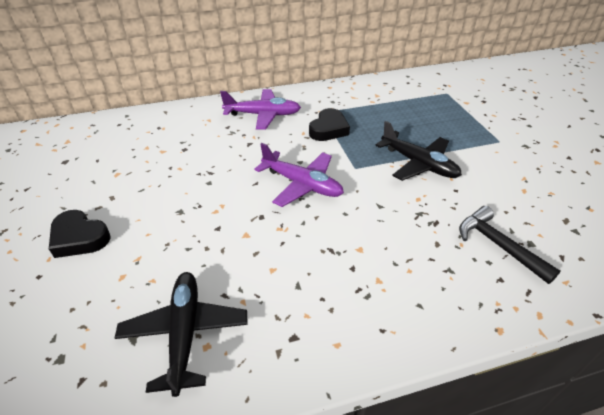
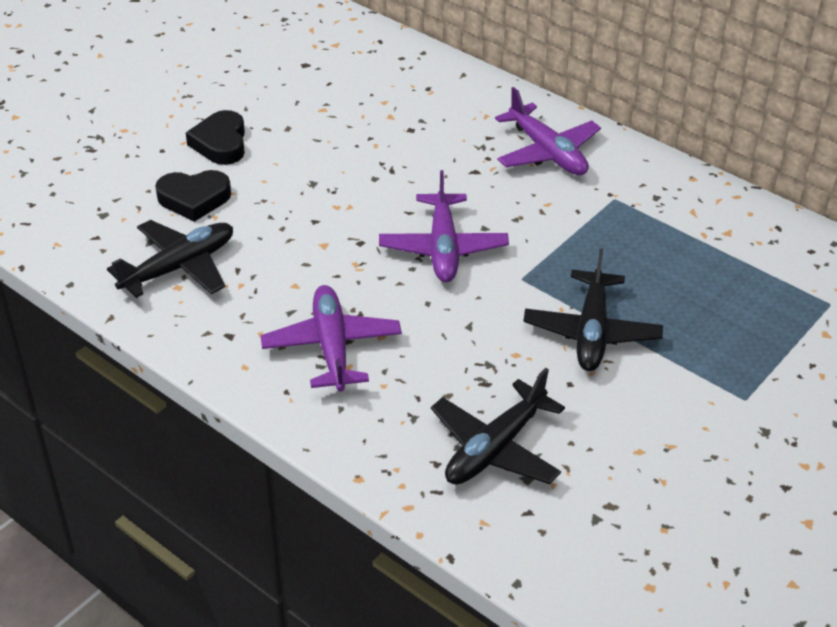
camera: 55 degrees right, 0 degrees up
black heart [309,108,350,141] -> black heart moved to [155,170,231,222]
black hammer [459,206,560,284] -> black plane [431,368,565,485]
none -> purple plane [261,285,402,392]

